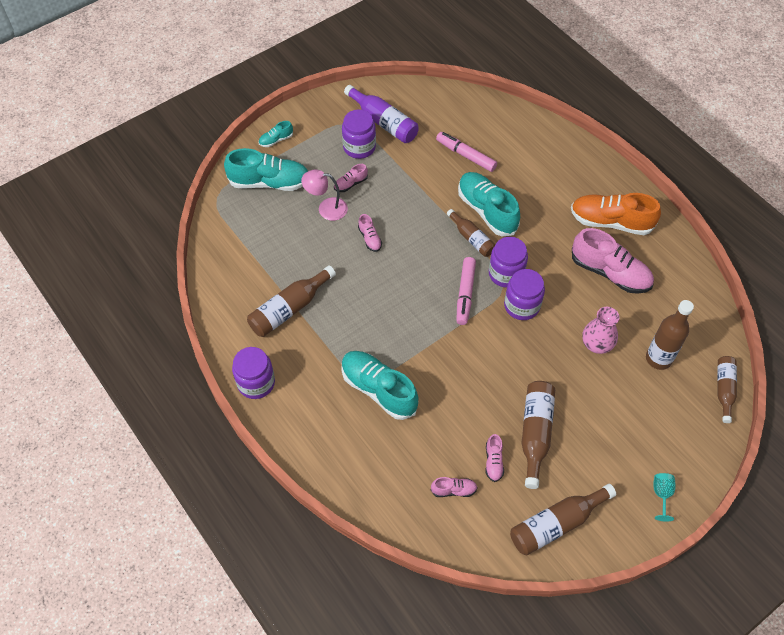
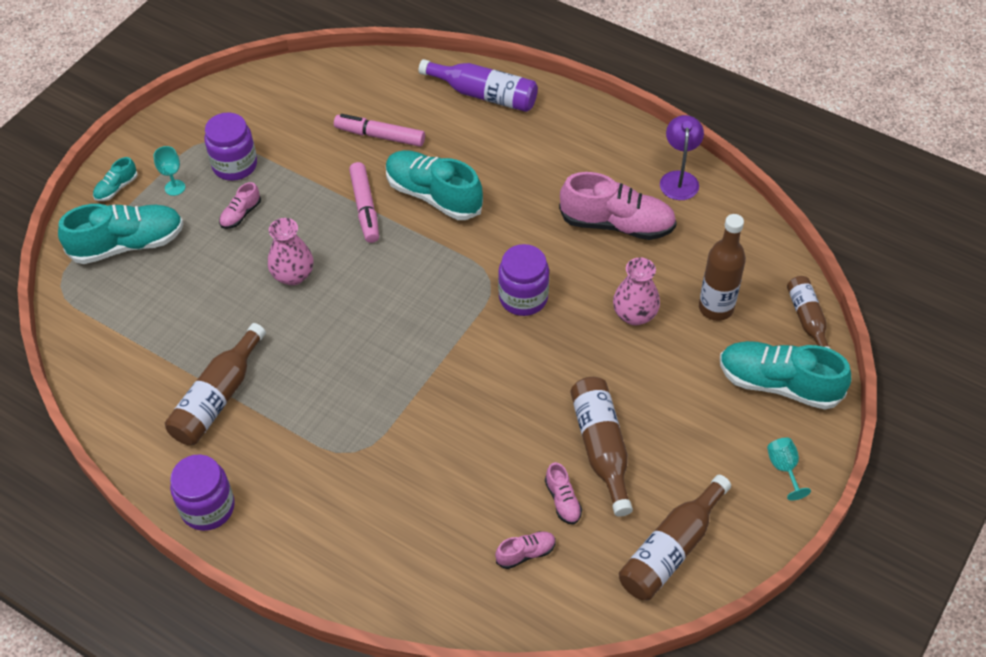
camera: 20 degrees left, 5 degrees down
pink lamp [301,169,348,221] -> none
turquoise shoe [341,351,419,420] -> turquoise shoe moved to [720,341,851,410]
purple bottle [344,85,419,143] -> purple bottle moved to [419,59,538,112]
pink shoe [358,214,382,252] -> pink vase [268,218,313,285]
brown bottle [447,209,496,257] -> none
pink marker [456,257,476,325] -> pink marker moved to [349,162,379,243]
purple jar [489,237,528,288] -> none
orange shoe [571,193,661,235] -> none
none -> turquoise goblet [154,146,185,196]
none -> purple lamp [660,115,704,200]

